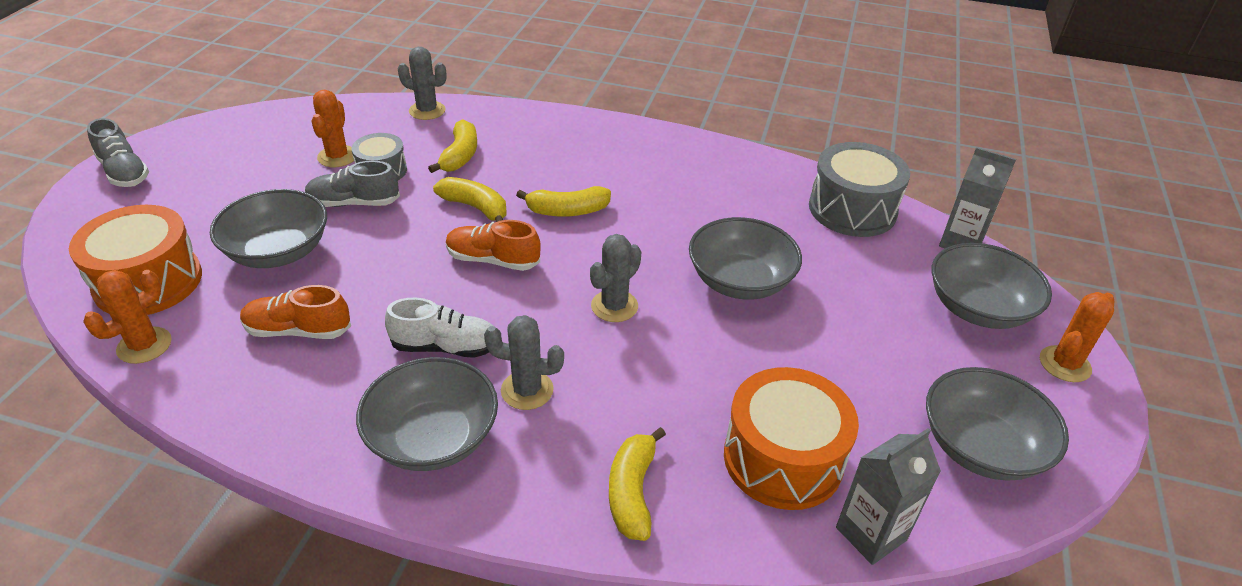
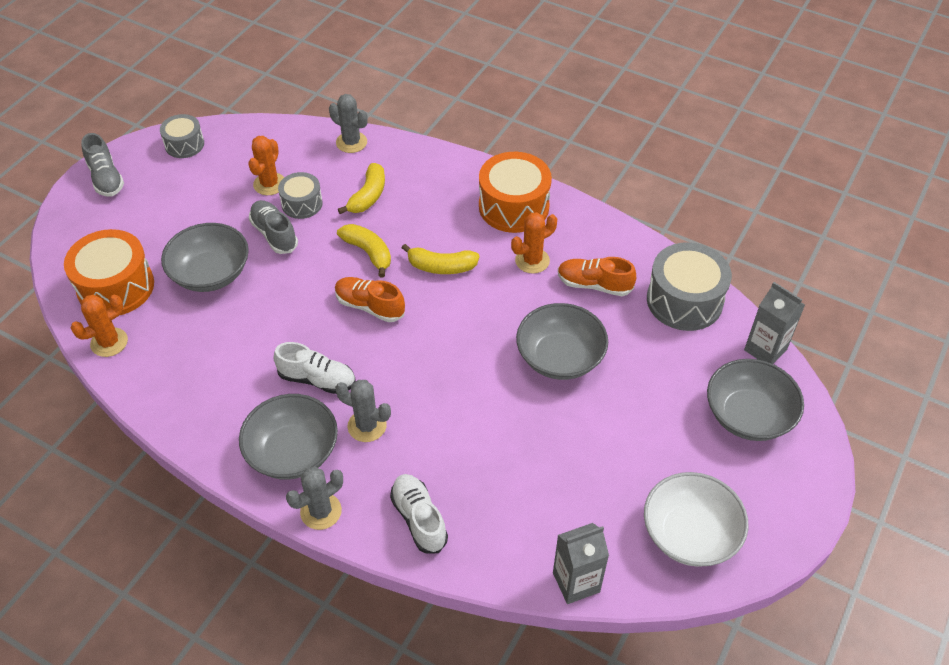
camera: 15 degrees right, 10 degrees up
orange shoe [240,285,351,339] -> orange shoe moved to [558,257,636,296]
grey shoe [305,161,400,207] -> grey shoe turned 45 degrees clockwise [249,200,298,254]
grey cactus [590,234,641,322] -> grey cactus moved to [286,466,343,530]
yellow banana [609,427,666,541] -> white shoe [390,474,448,553]
orange drum [724,367,859,510] -> orange drum moved to [479,152,552,233]
grey bowl [926,367,1069,480] -> white bowl [644,472,749,567]
orange cactus [1040,292,1115,382] -> orange cactus moved to [511,212,557,274]
none -> grey drum [160,114,204,158]

